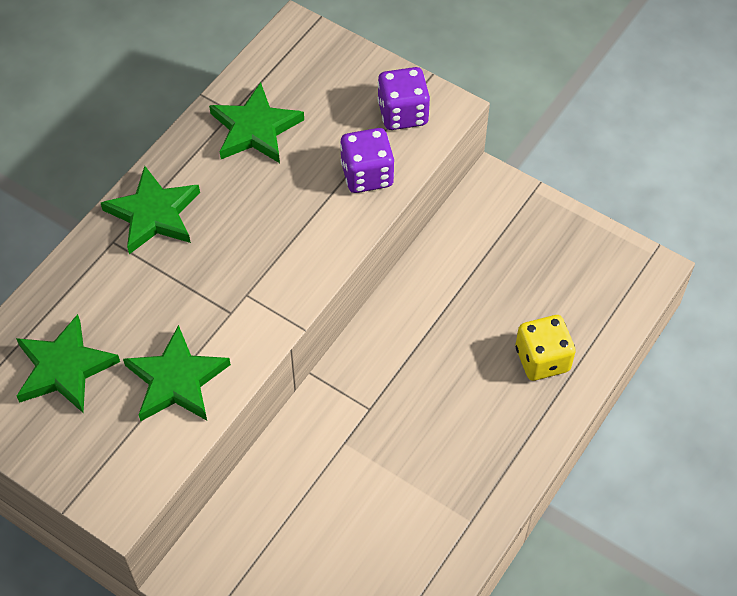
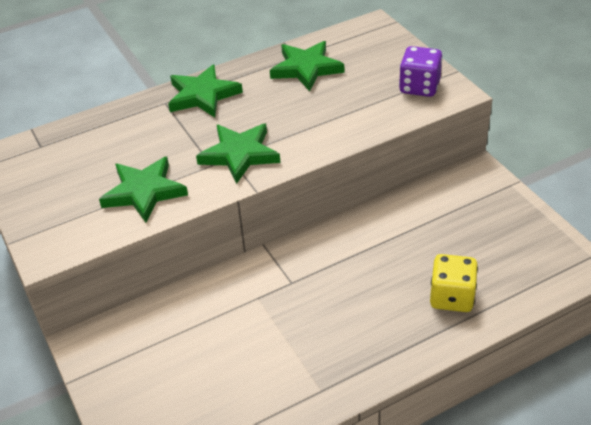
camera: 30 degrees right, 15 degrees down
green star [16,314,120,413] -> green star moved to [196,124,280,184]
purple dice [340,128,394,193] -> none

